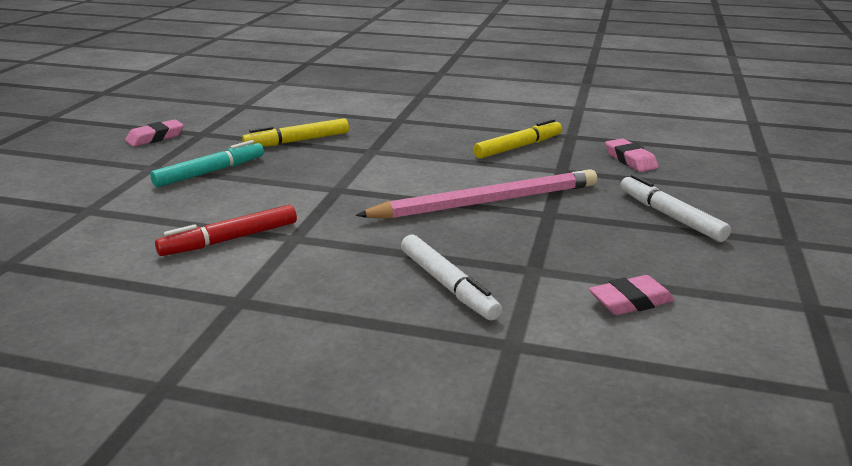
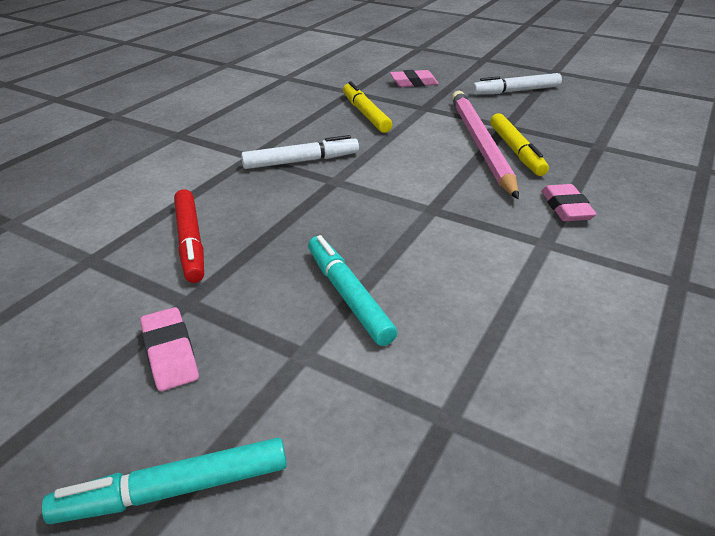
camera: 75 degrees left, 10 degrees up
red marker [155,205,297,256] -> red marker moved to [174,189,204,283]
yellow marker [242,118,349,147] -> yellow marker moved to [490,113,549,176]
white marker [401,235,502,320] -> white marker moved to [241,135,359,169]
pink eraser [589,275,675,315] -> pink eraser moved to [541,184,597,221]
none -> turquoise marker [42,438,287,524]

